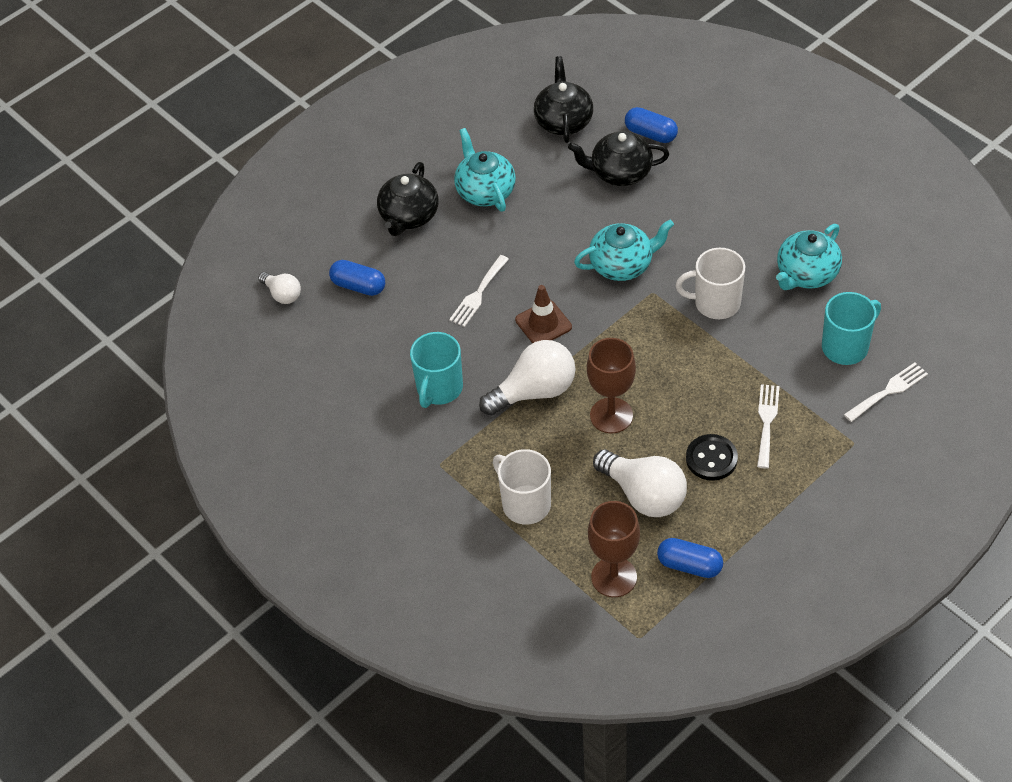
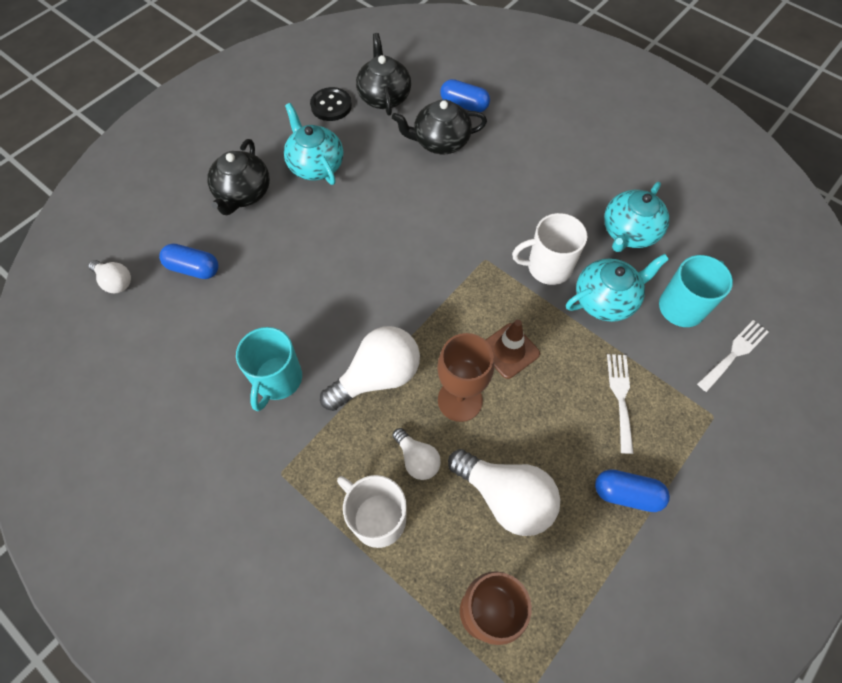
camera: 10 degrees left, 10 degrees up
white fork [449,255,509,327] -> none
brown traffic cone [515,285,572,344] -> brown traffic cone moved to [486,320,540,379]
turquoise teapot [574,220,674,281] -> turquoise teapot moved to [566,254,669,322]
blue capsule [657,538,723,578] -> blue capsule moved to [595,469,670,512]
black button [686,434,738,481] -> black button moved to [310,87,352,121]
none -> white light bulb [393,428,441,480]

